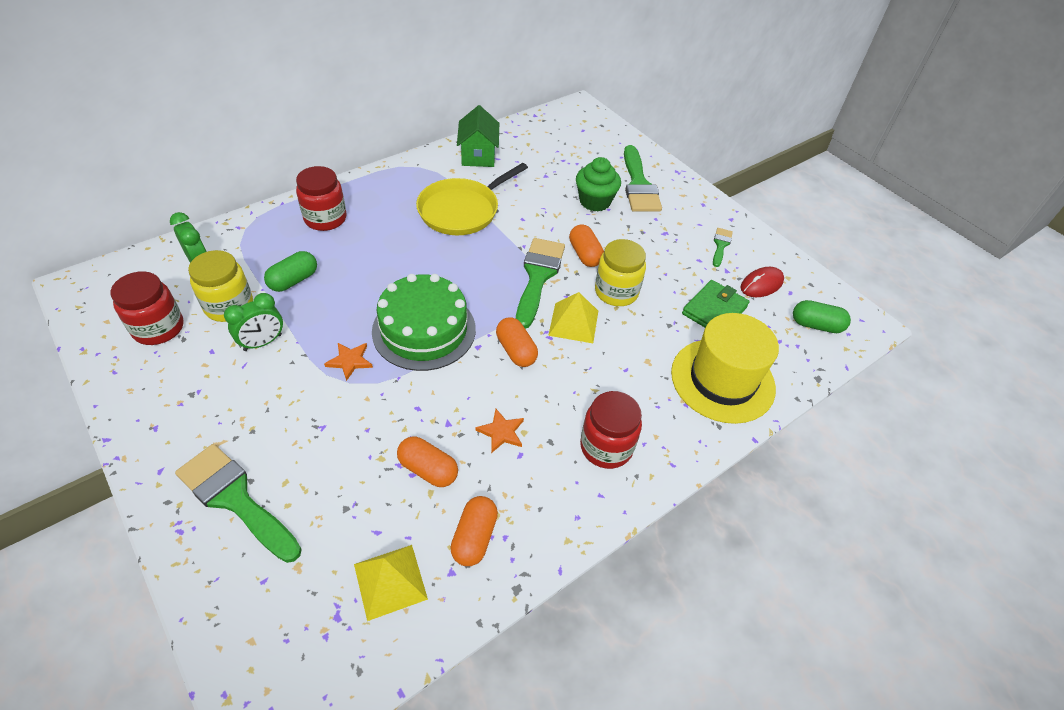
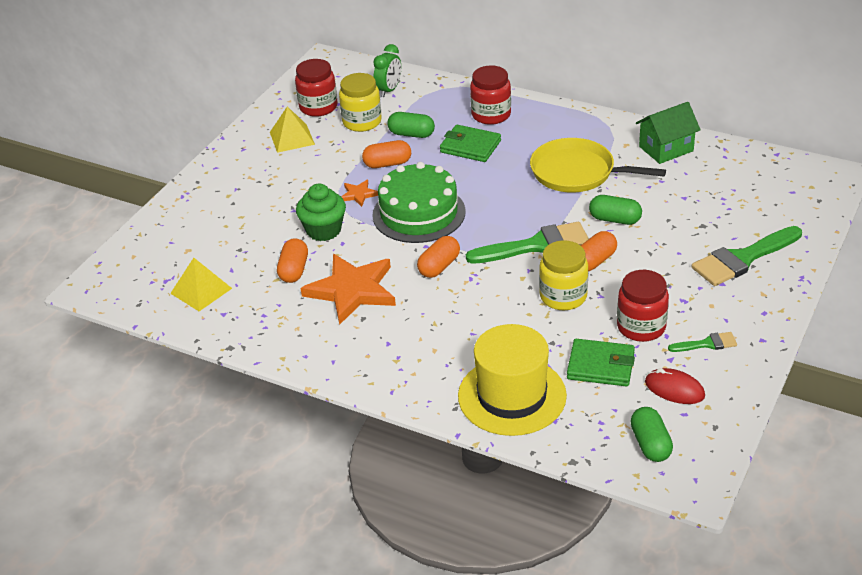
camera: 70 degrees right, 10 degrees down
green brush [175,444,302,563] -> none
green clock [224,293,283,351] -> none
orange capsule [450,496,498,566] -> orange capsule moved to [362,140,411,168]
orange star [475,409,524,453] -> orange star [301,254,396,325], size x2.23
yellow pyramid [548,292,598,343] -> yellow pyramid moved to [270,106,315,153]
green cupcake [576,157,621,212] -> green cupcake moved to [296,184,346,241]
red jar [580,391,642,469] -> red jar moved to [617,270,669,342]
none -> green wallet [440,125,501,162]
none -> green capsule [589,195,642,225]

